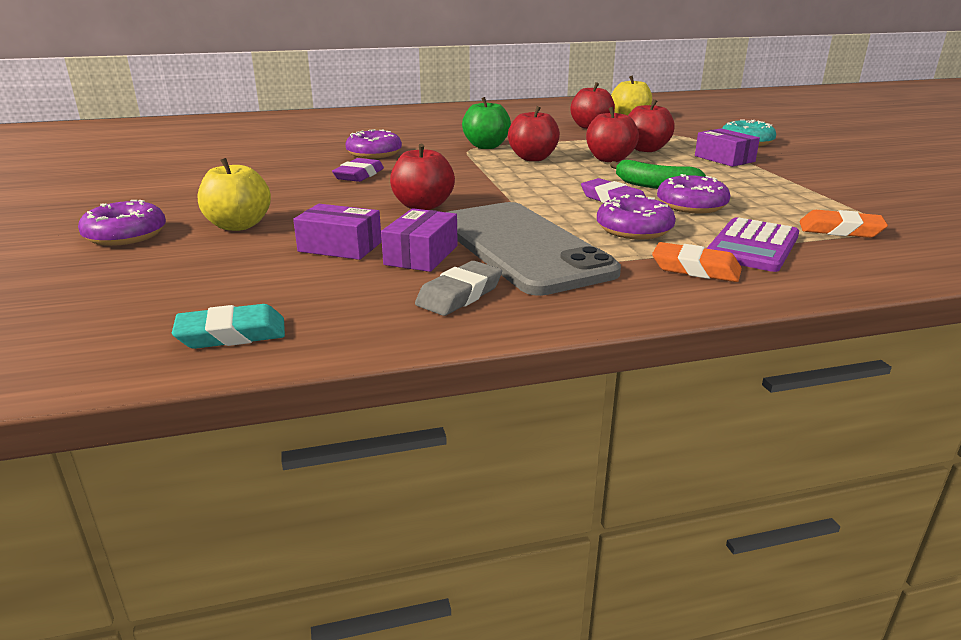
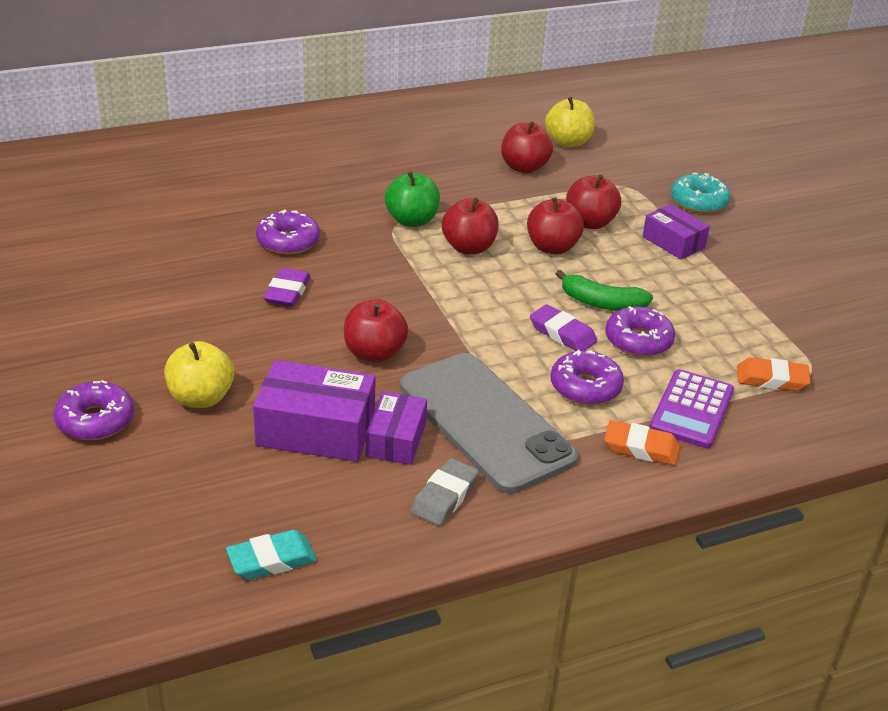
camera: 10 degrees left, 10 degrees up
purple box [293,204,382,260] -> purple box [253,360,376,462], size x1.60

